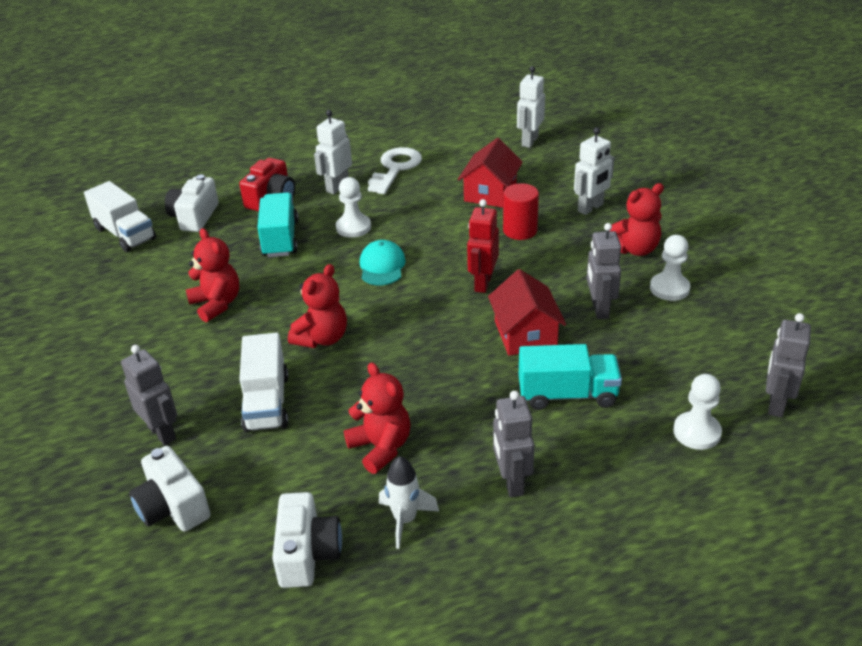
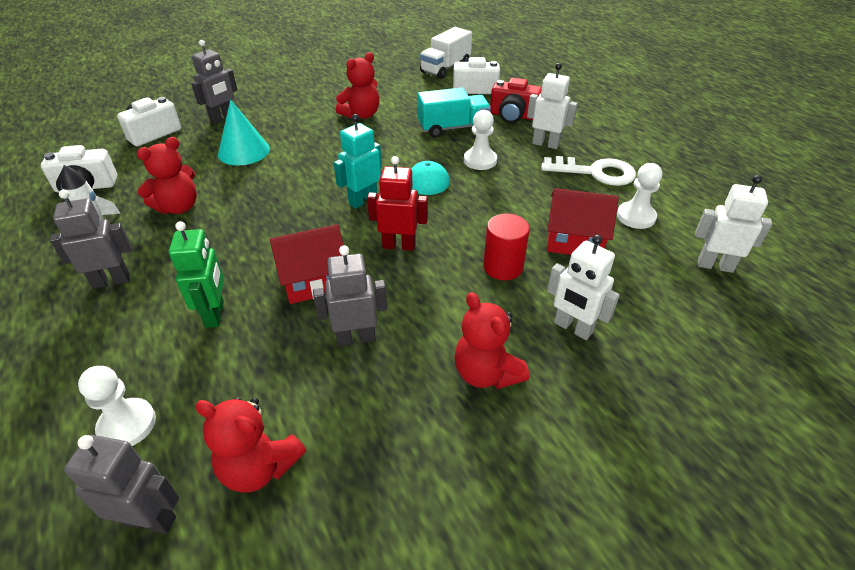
camera: 80 degrees right, 5 degrees up
white truck [239,333,289,432] -> turquoise cone [218,99,270,165]
red teddy bear [288,264,347,348] -> red teddy bear moved to [195,397,306,493]
turquoise truck [519,344,622,410] -> green robot [169,221,224,328]
white pawn [650,235,691,301] -> white pawn moved to [617,163,662,229]
none -> turquoise robot [334,114,382,209]

